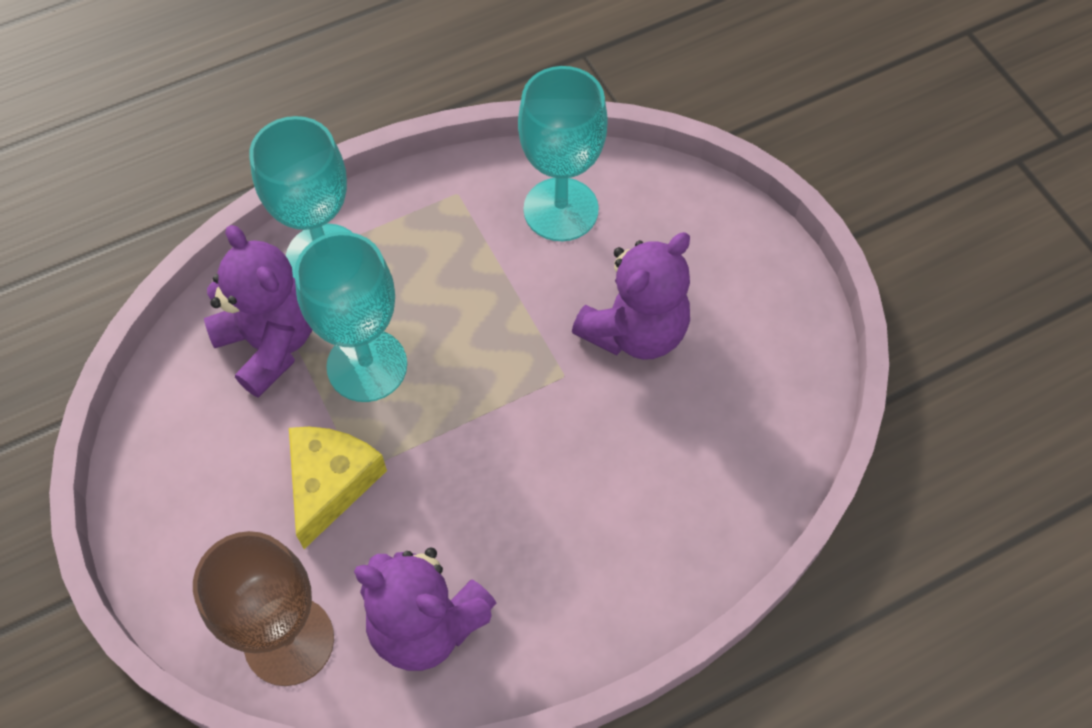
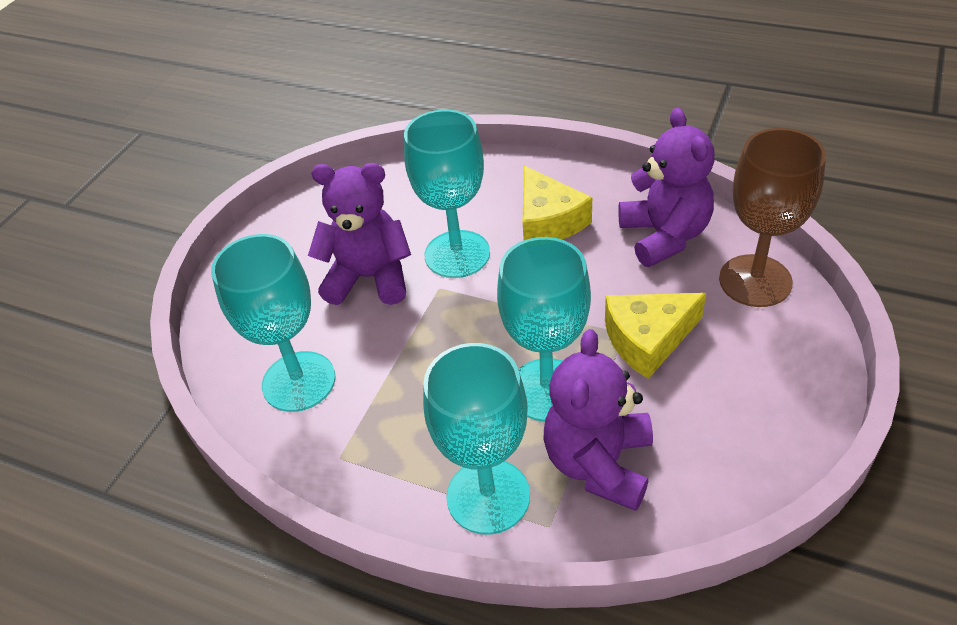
camera: 125 degrees left, 15 degrees down
none -> turquoise goblet [404,109,490,278]
none -> yellow cheese [523,165,592,240]

